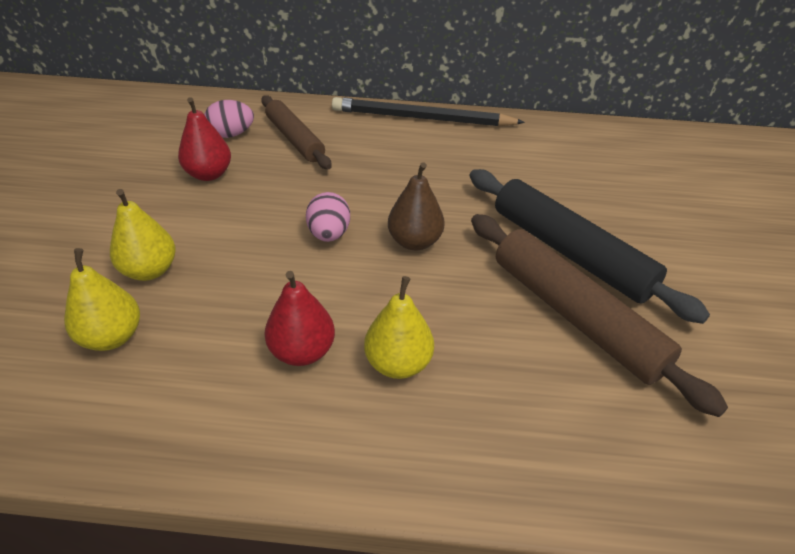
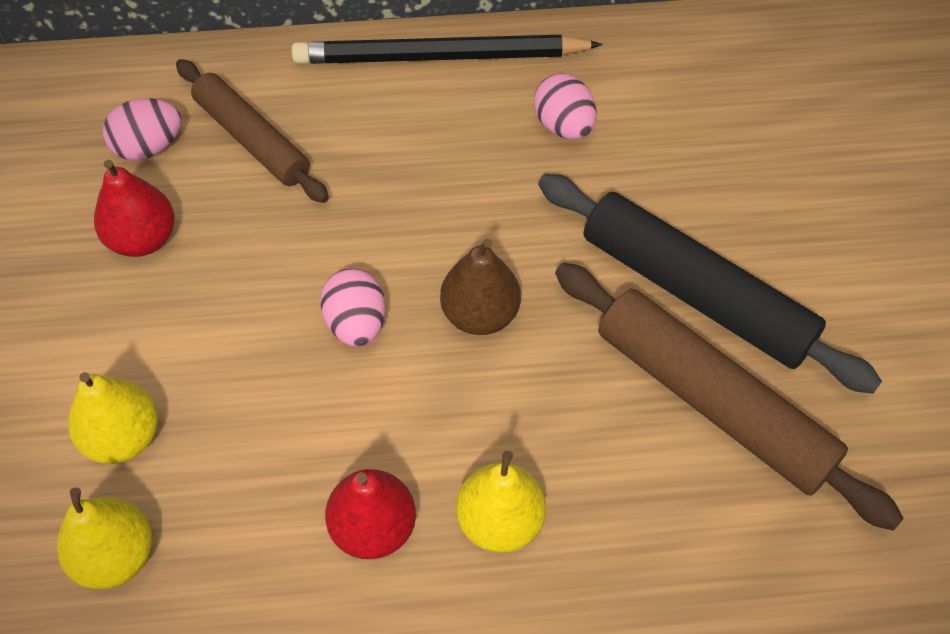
camera: 10 degrees left, 15 degrees up
none -> pink egg [534,73,596,140]

